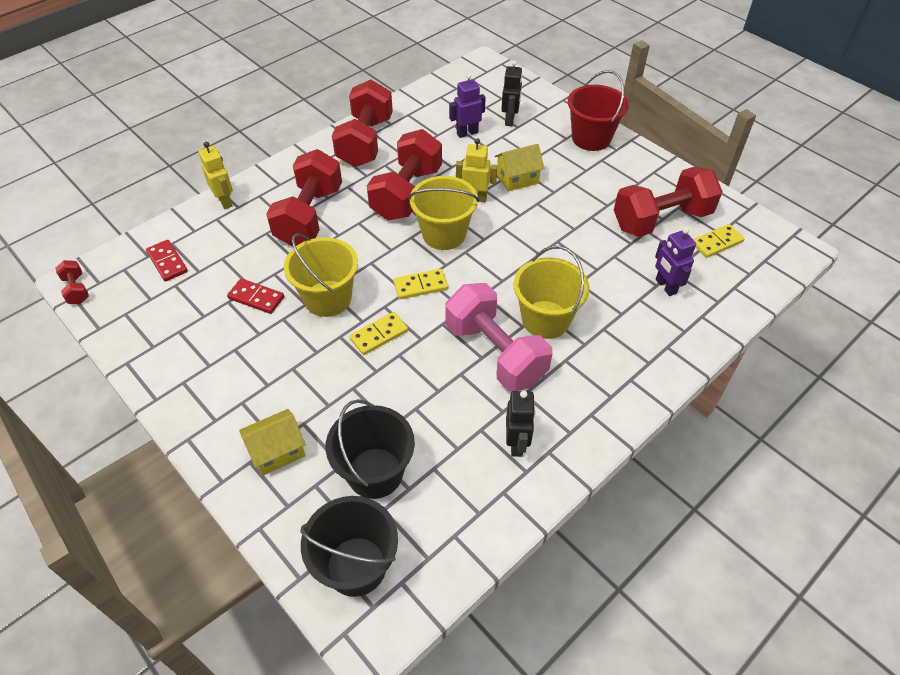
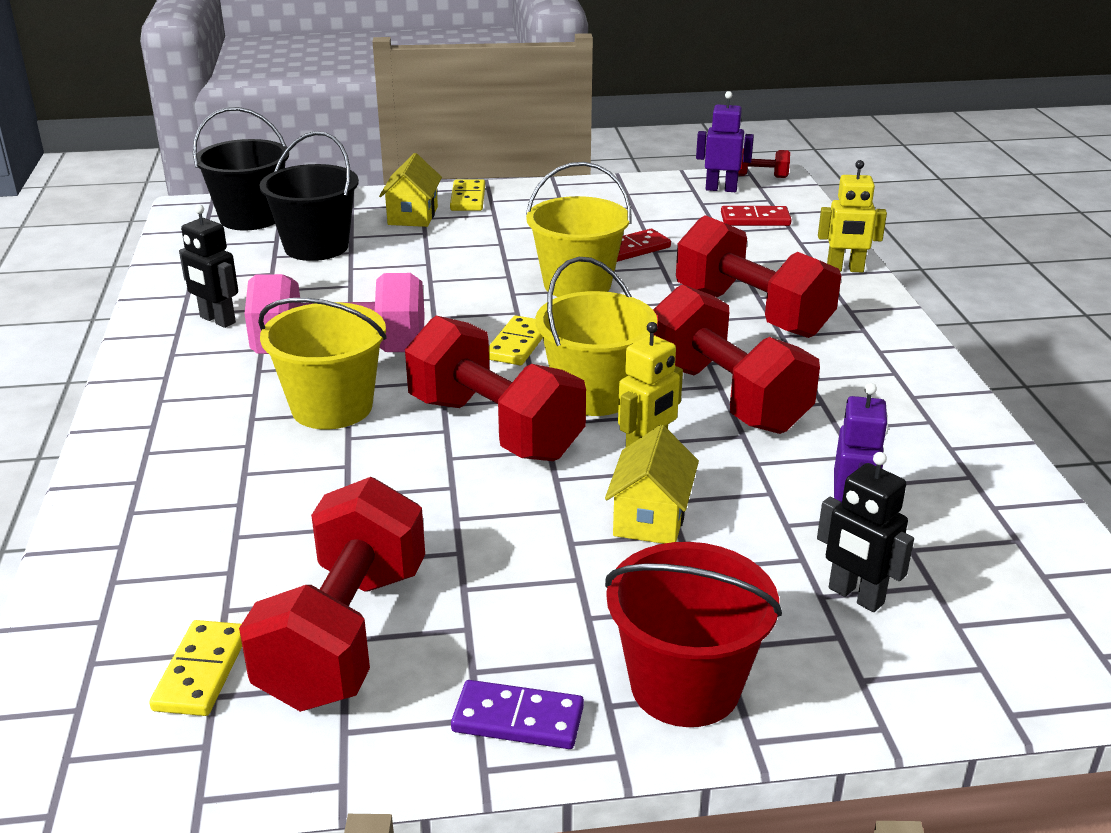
camera: 125 degrees right, 20 degrees down
red dumbbell [332,80,393,167] -> red dumbbell moved to [405,315,586,461]
yellow domino [350,312,408,355] -> yellow domino moved to [450,179,485,211]
purple robot [655,228,696,296] -> purple robot moved to [696,91,754,192]
none -> purple domino [451,680,584,749]

